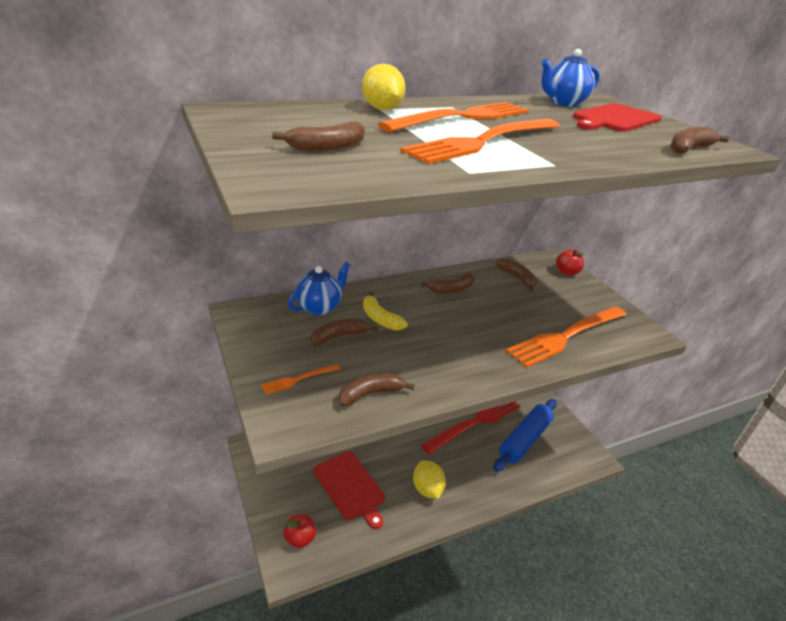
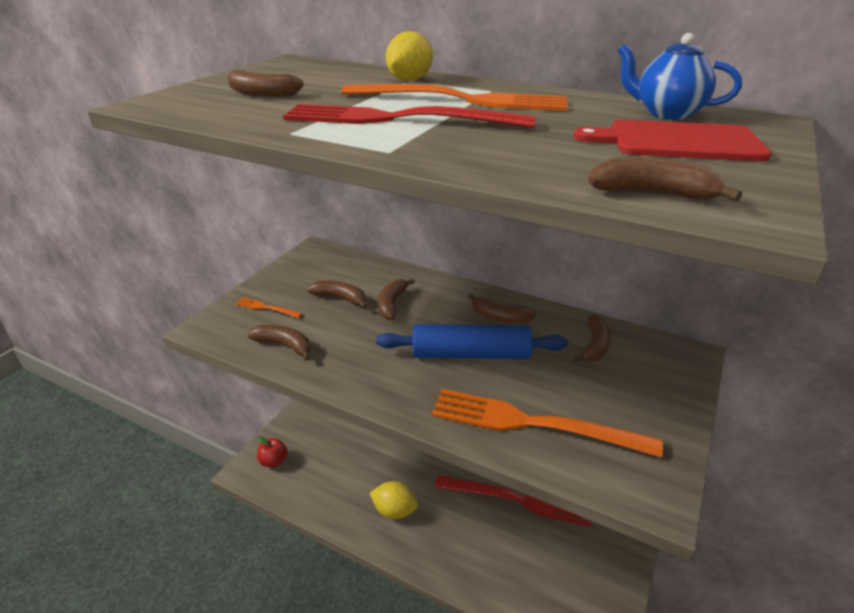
camera: 55 degrees right, 0 degrees up
blue teapot [288,262,350,315] -> none
red cutting board [314,451,385,529] -> none
yellow banana [363,292,408,330] -> brown banana [378,278,415,320]
orange fork [400,119,560,164] -> red fork [283,104,536,128]
yellow lemon [413,461,446,499] -> yellow lemon turned 75 degrees clockwise [370,481,418,519]
blue rolling pin [494,399,557,472] -> blue rolling pin moved to [376,324,568,359]
red apple [556,249,585,276] -> none

